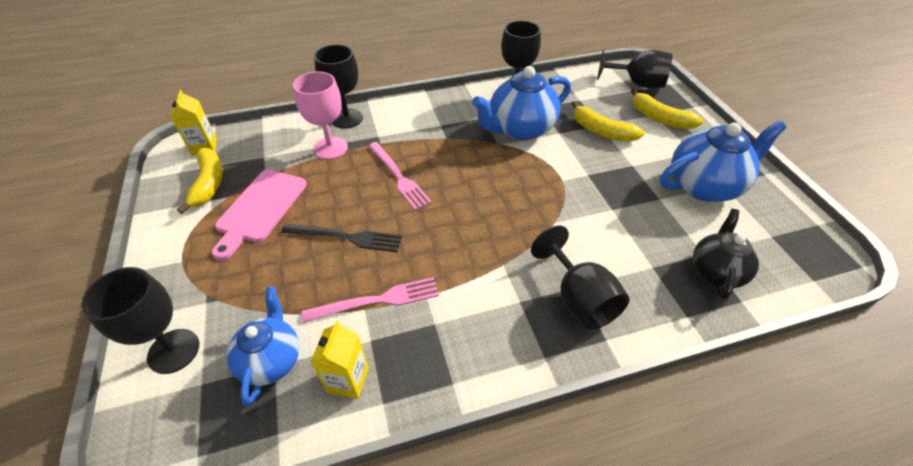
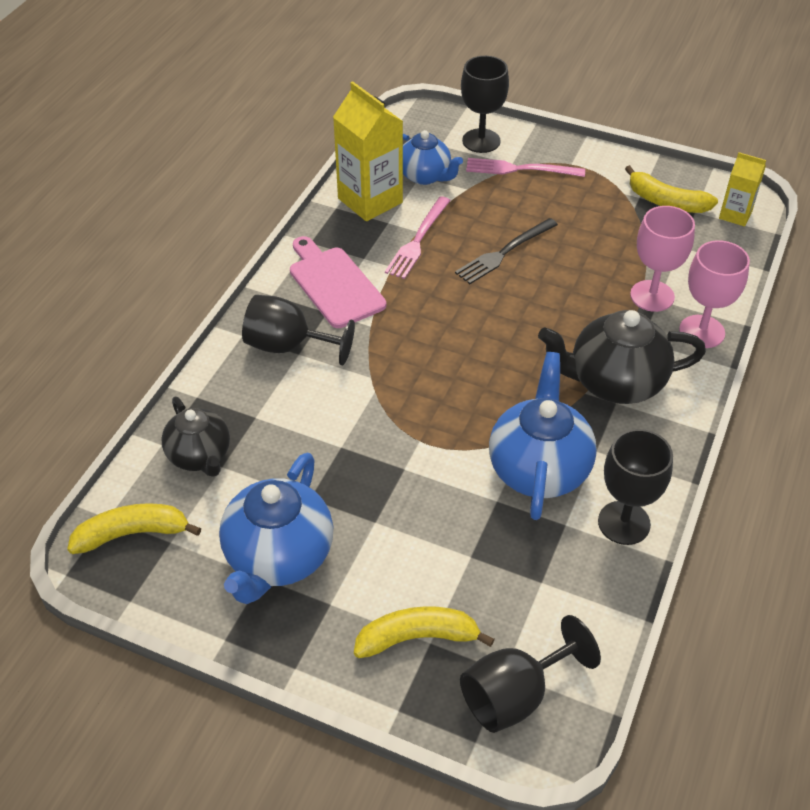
camera: 130 degrees right, 0 degrees up
pink cutting board [212,170,307,260] -> pink cutting board moved to [290,236,386,328]
yellow carton [311,321,369,399] -> yellow carton [333,81,403,221], size x1.77
black goblet [314,44,363,129] -> pink goblet [679,240,750,348]
pink fork [368,142,432,210] -> pink fork moved to [466,158,585,177]
yellow banana [571,101,645,142] -> yellow banana moved to [67,503,201,554]
none -> black teapot [538,310,706,404]

